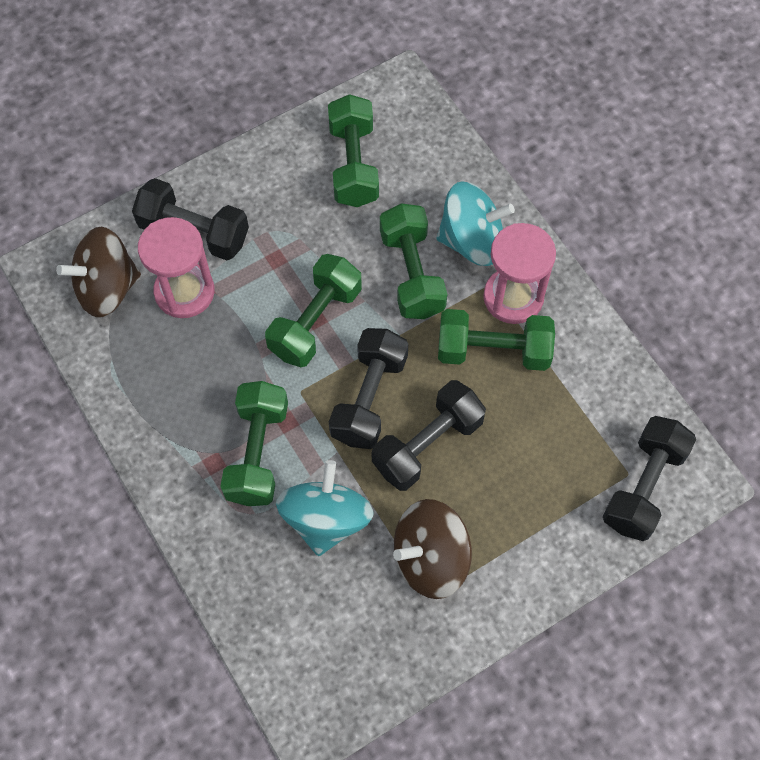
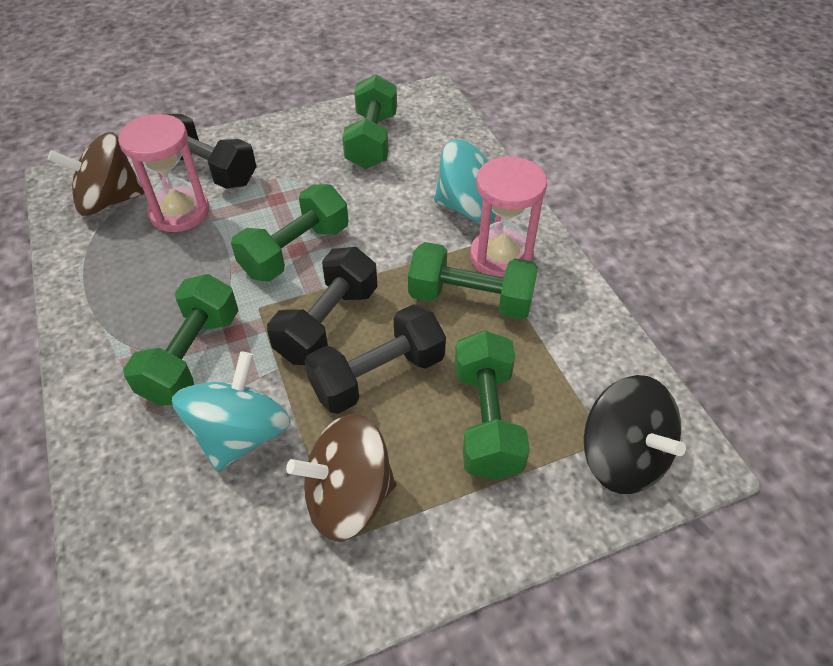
camera: 10 degrees right, 15 degrees down
green dumbbell [380,203,447,319] -> green dumbbell moved to [455,330,530,480]
black dumbbell [603,416,696,541] -> black spinning top [584,375,686,494]

